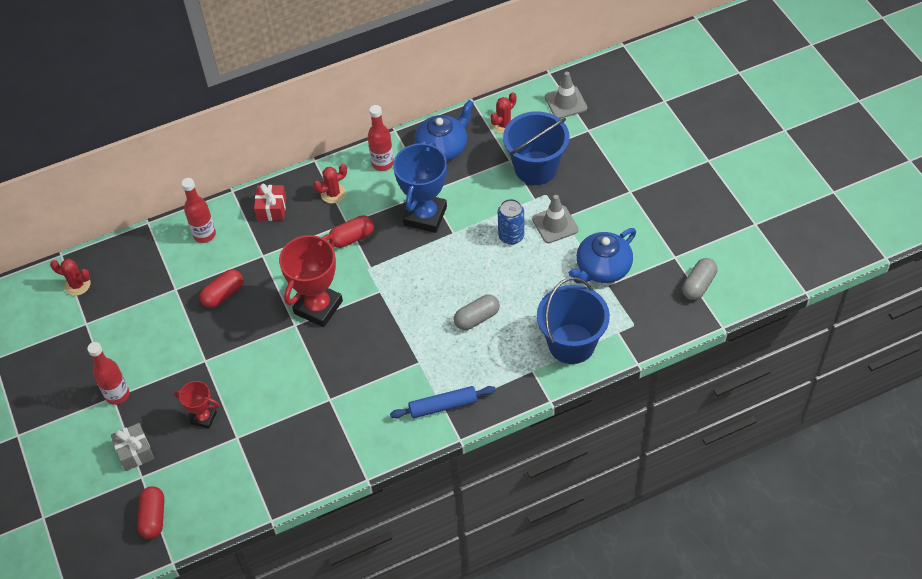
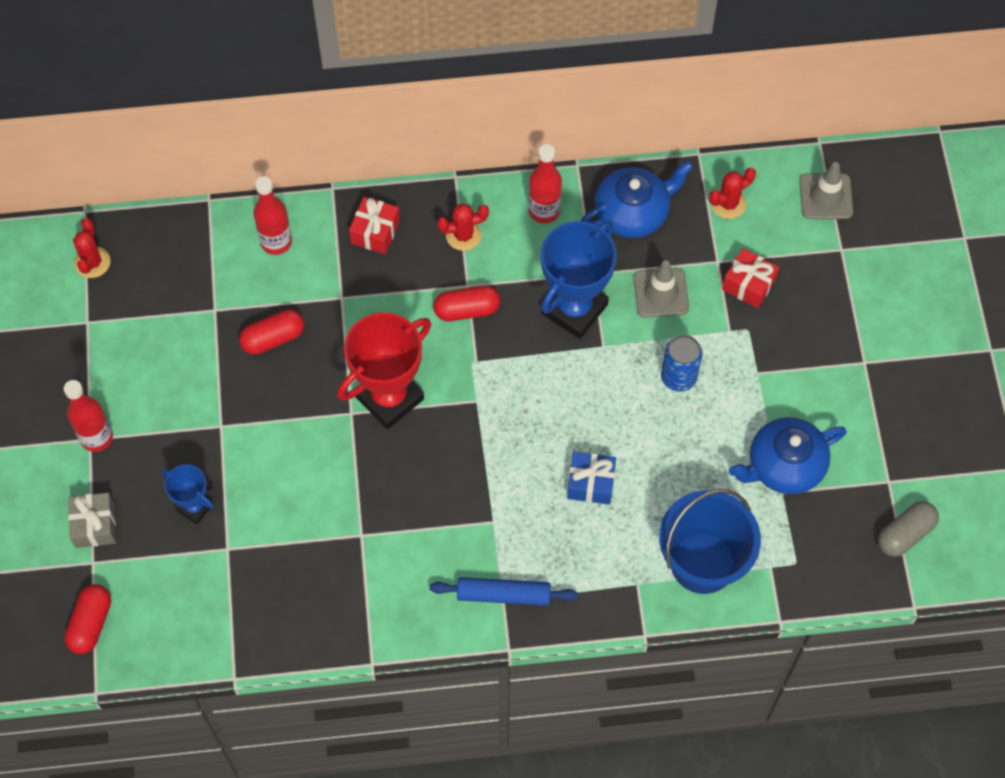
camera: 15 degrees right, 10 degrees up
red cactus [50,259,90,296] -> red cactus turned 60 degrees clockwise [73,218,110,278]
red trophy [174,381,219,429] -> blue trophy [161,464,214,525]
grey capsule [454,294,500,330] -> blue gift [567,452,616,504]
blue bucket [503,111,569,185] -> red gift [722,248,779,308]
grey traffic cone [532,195,578,243] -> grey traffic cone moved to [633,260,689,318]

